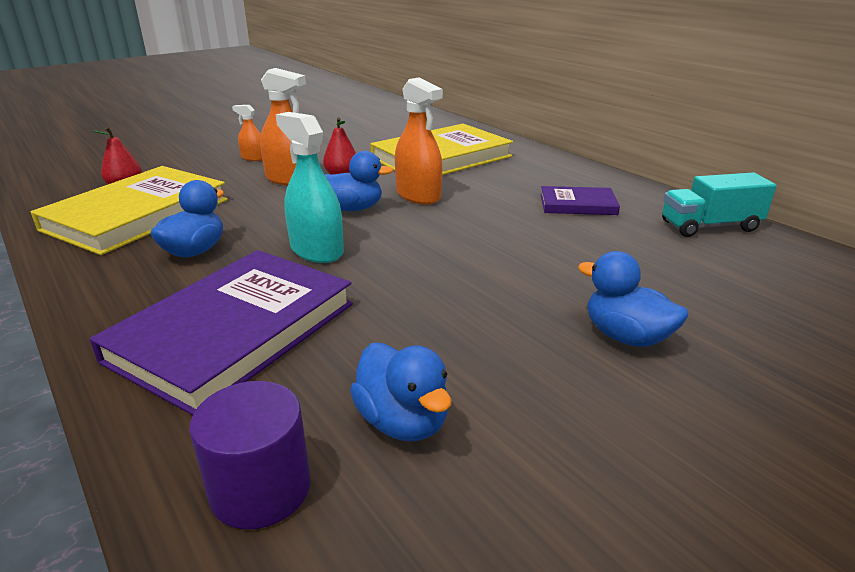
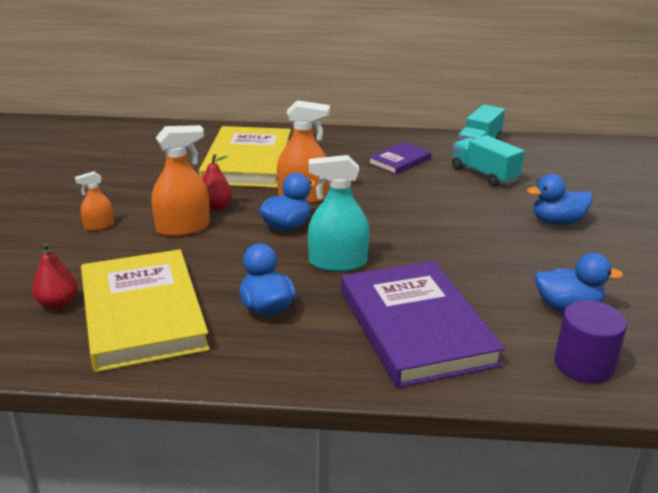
camera: 50 degrees left, 0 degrees up
none -> turquoise truck [452,135,525,187]

